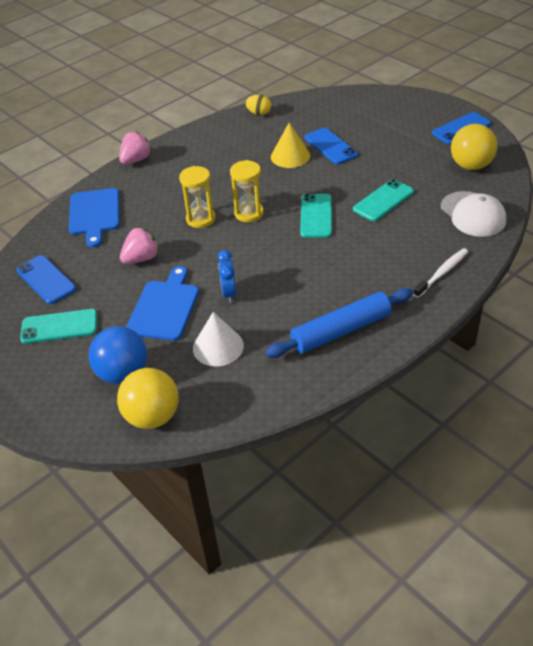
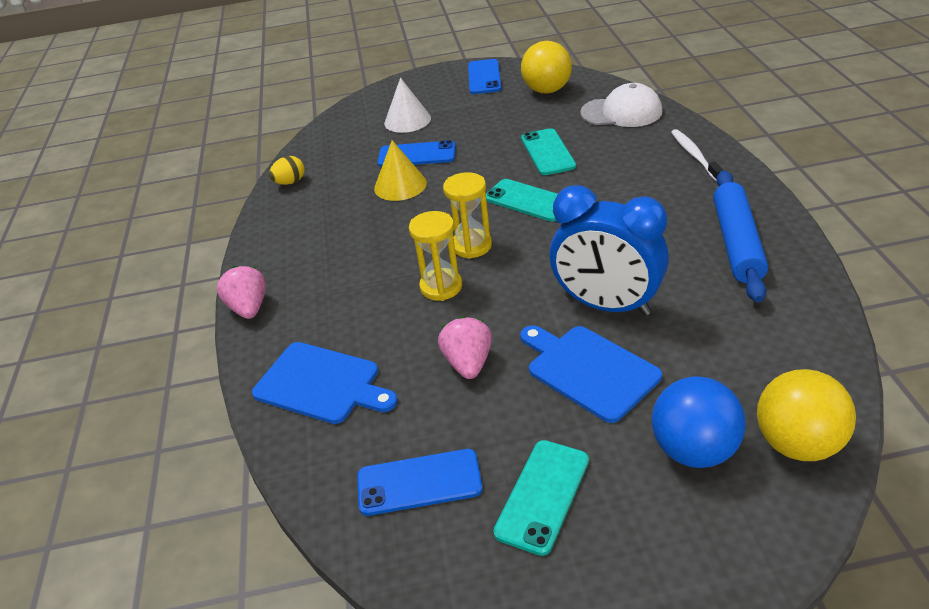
camera: 55 degrees left, 5 degrees down
white cone [193,312,244,367] -> white cone moved to [384,78,431,133]
blue clock [217,250,236,303] -> blue clock [550,185,669,316], size x2.09

